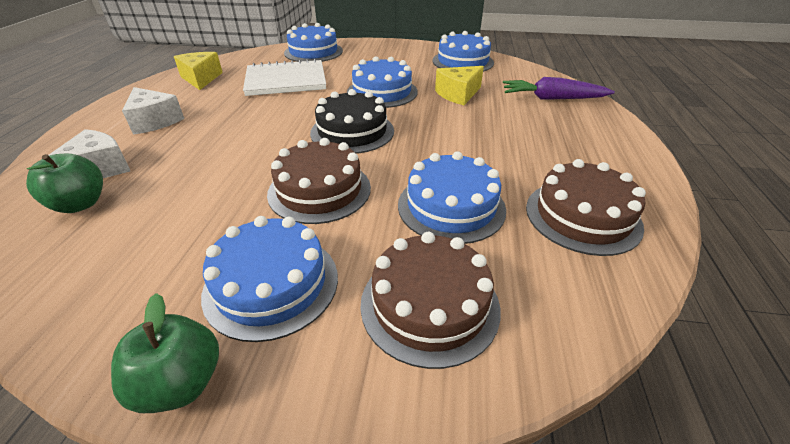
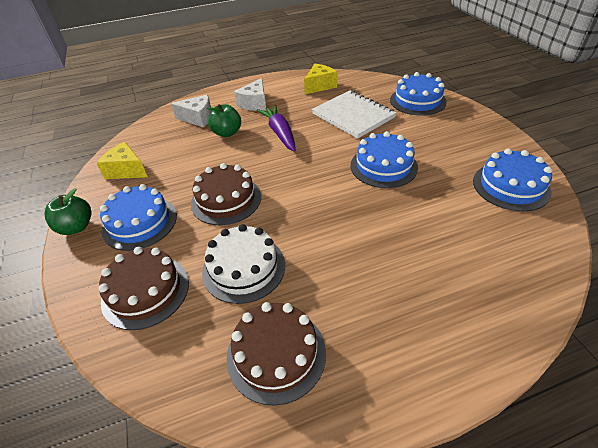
camera: 65 degrees right, 5 degrees up
green apple [26,154,103,213] -> green apple moved to [207,104,241,137]
black cake [310,89,394,154] -> none
blue cake [398,151,506,244] -> white cake [202,224,285,304]
yellow cheese [435,66,484,105] -> yellow cheese moved to [96,142,147,179]
purple carrot [503,77,615,100] -> purple carrot moved to [257,105,296,152]

